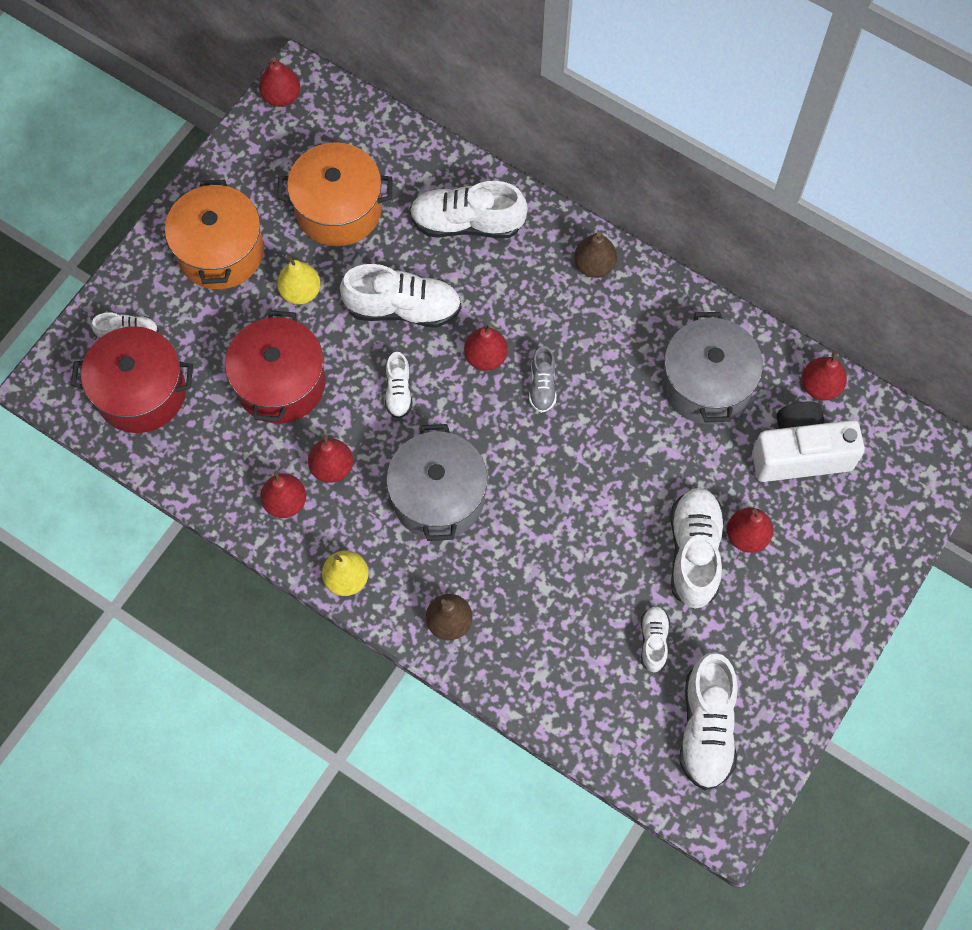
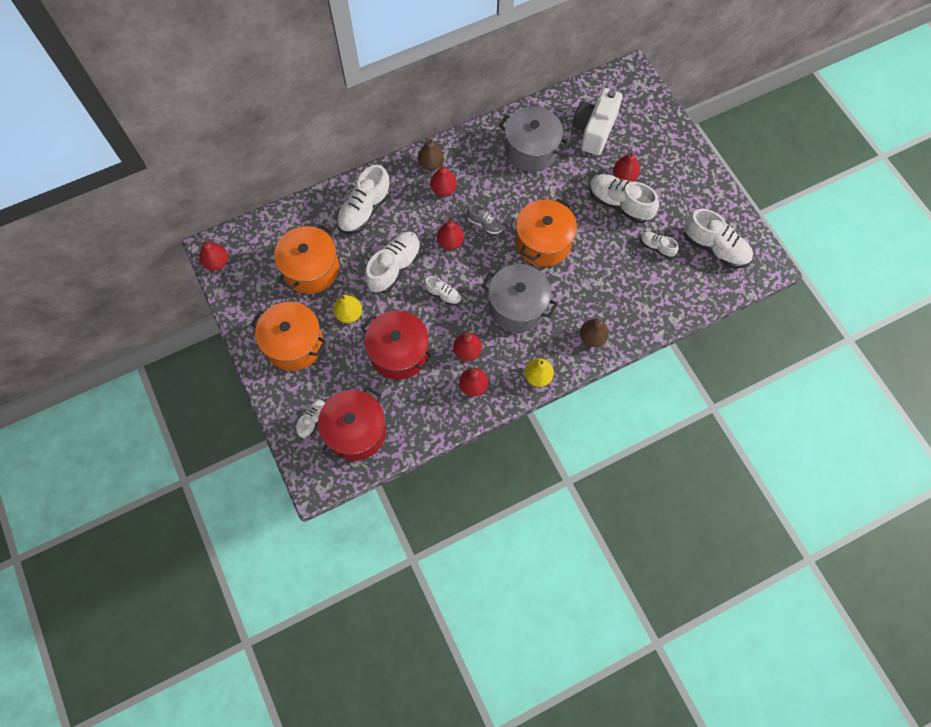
camera: 60 degrees left, 0 degrees up
red pear [802,351,847,400] -> red pear moved to [430,162,457,196]
none -> orange pot [516,198,577,267]

